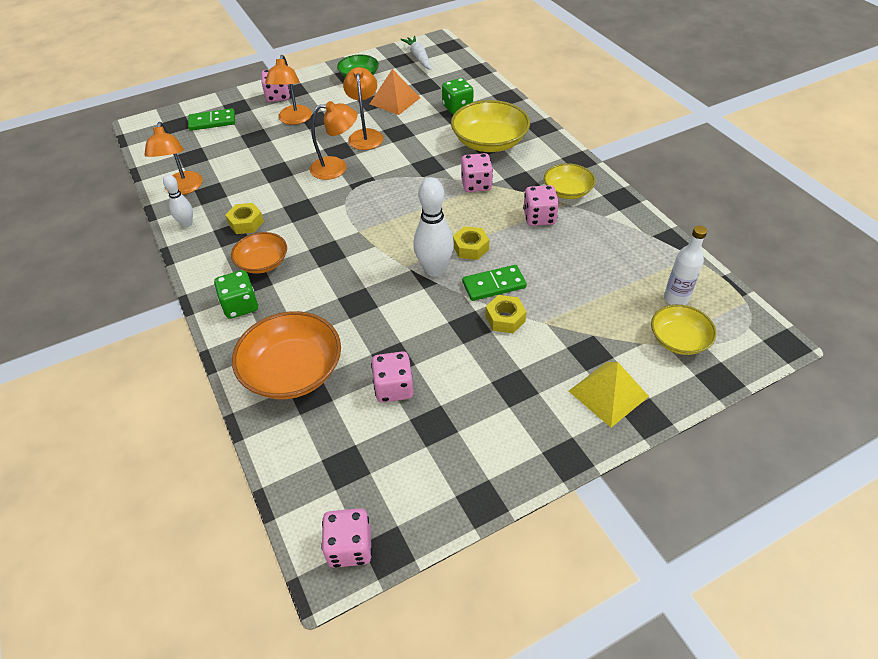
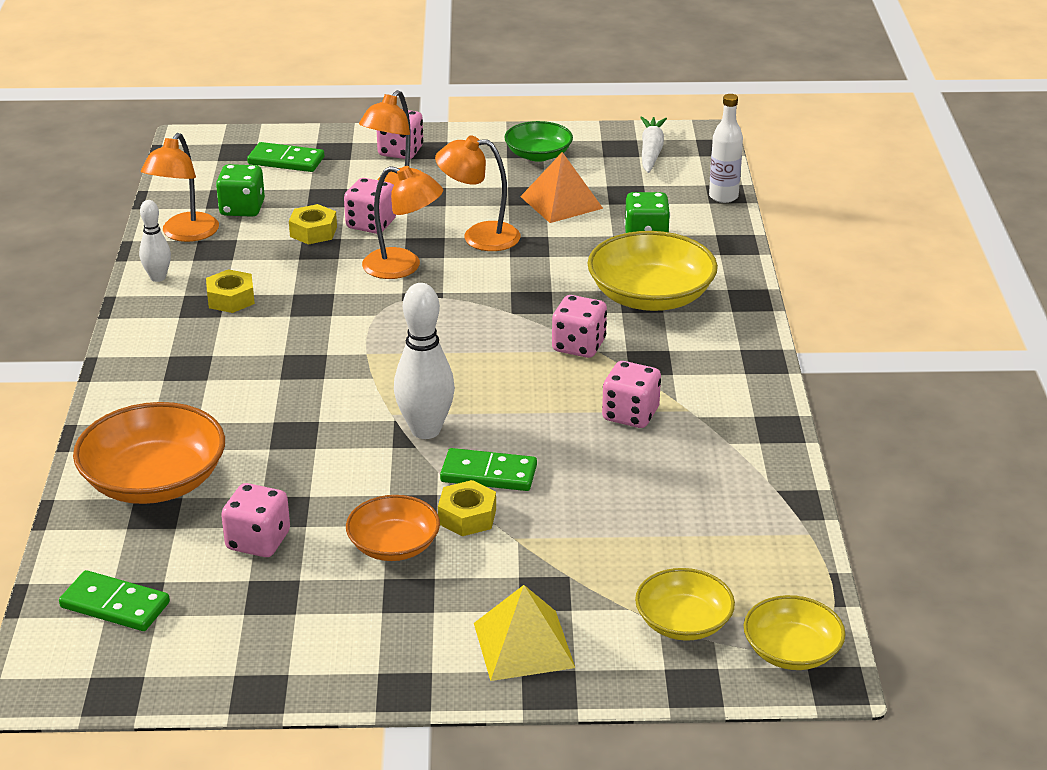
camera: 25 degrees right, 15 degrees down
green dice [214,270,258,319] -> green dice moved to [216,164,265,217]
orange bowl [231,232,287,274] -> orange bowl moved to [346,495,440,561]
pink dice [321,508,372,568] -> pink dice moved to [344,178,396,234]
orange lamp [343,67,383,150] -> orange lamp turned 105 degrees counterclockwise [435,135,520,251]
yellow nut [453,226,489,260] -> yellow nut moved to [289,204,337,245]
yellow bowl [544,163,595,199] -> yellow bowl moved to [744,595,846,670]
white bottle [664,225,707,305] -> white bottle moved to [709,94,743,203]
none -> green domino [59,570,170,631]

